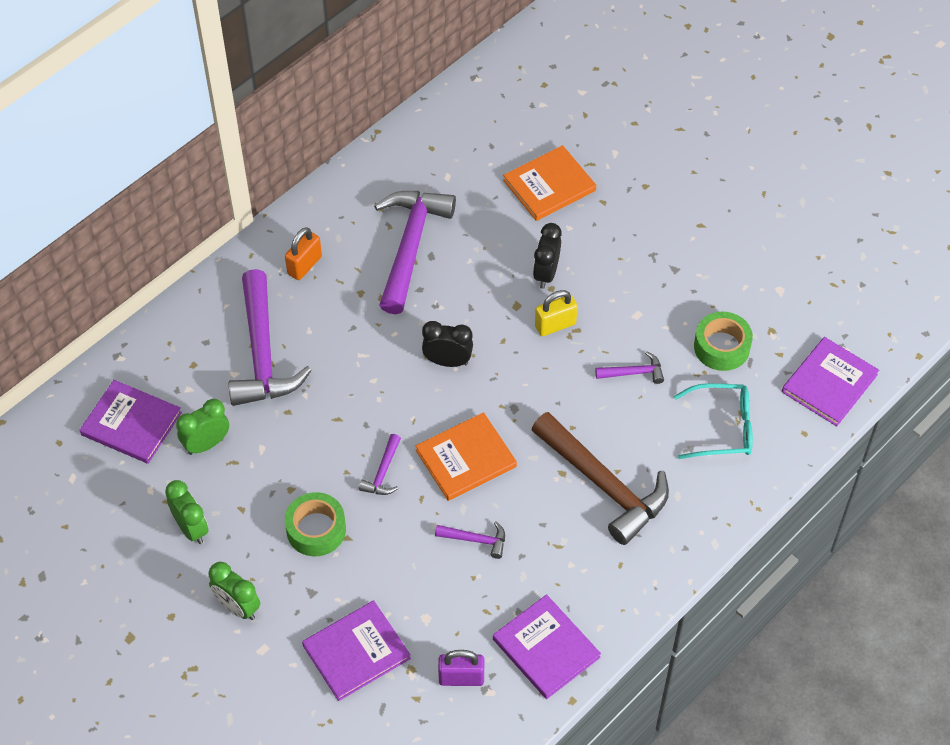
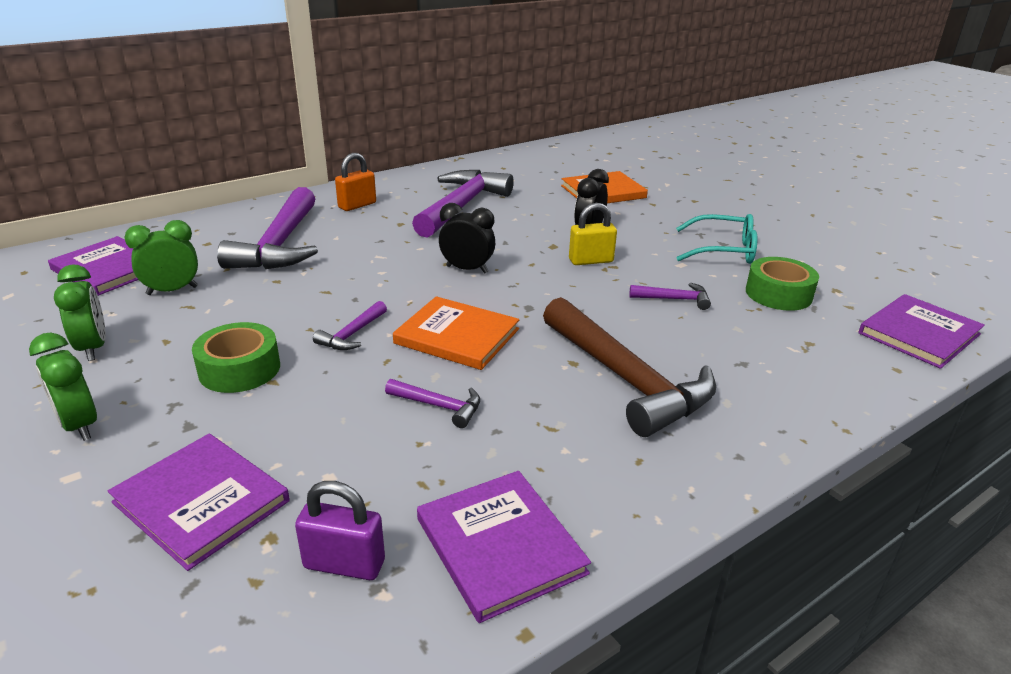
camera: 10 degrees right, 25 degrees down
purple book [302,601,411,701] -> purple book turned 60 degrees clockwise [107,434,290,571]
orange book [416,412,517,501] -> orange book turned 45 degrees clockwise [393,296,519,370]
turquoise glasses [674,383,753,459] -> turquoise glasses moved to [676,214,757,264]

